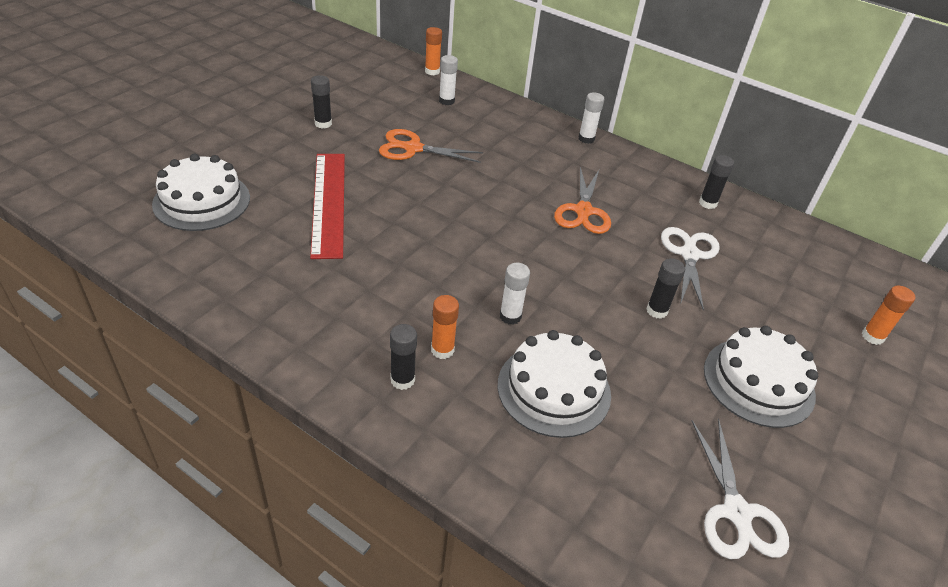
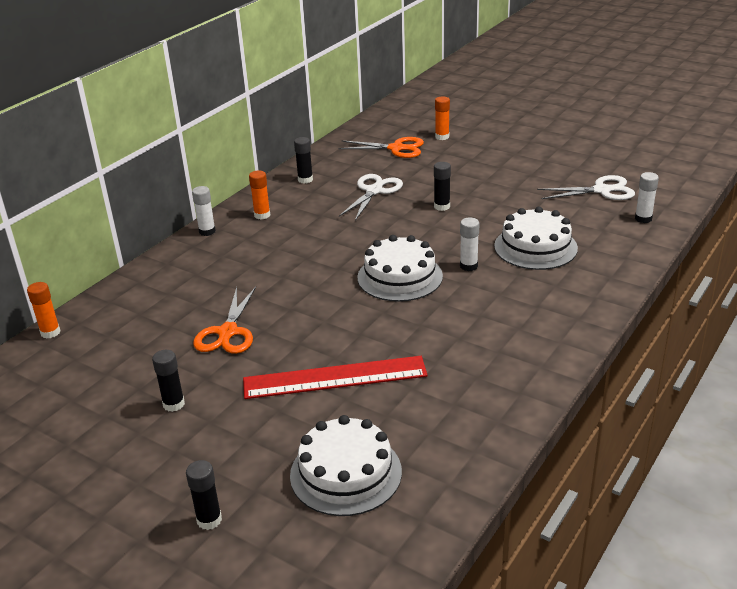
camera: 85 degrees left, 10 degrees down
black glue stick [390,324,417,390] -> black glue stick moved to [186,460,222,530]
orange glue stick [431,295,459,359] -> orange glue stick moved to [249,171,270,220]
white glue stick [439,55,458,105] -> white glue stick moved to [635,172,659,223]
orange scissors [554,167,611,234] -> orange scissors moved to [339,137,424,158]
white scissors [661,227,720,311] -> white scissors turned 105 degrees clockwise [339,174,403,221]
white cake [704,326,818,428] -> white cake moved to [357,235,443,302]

